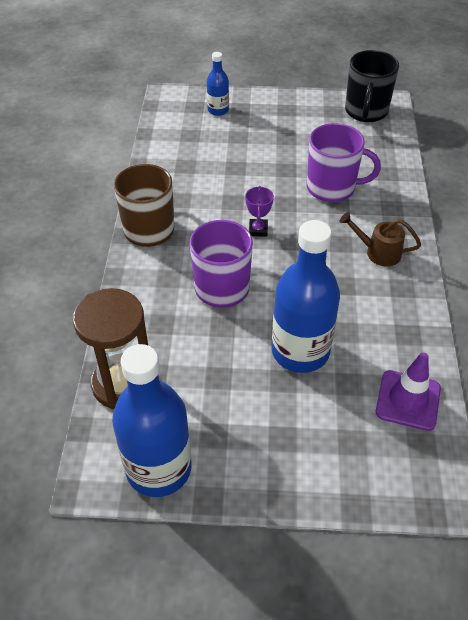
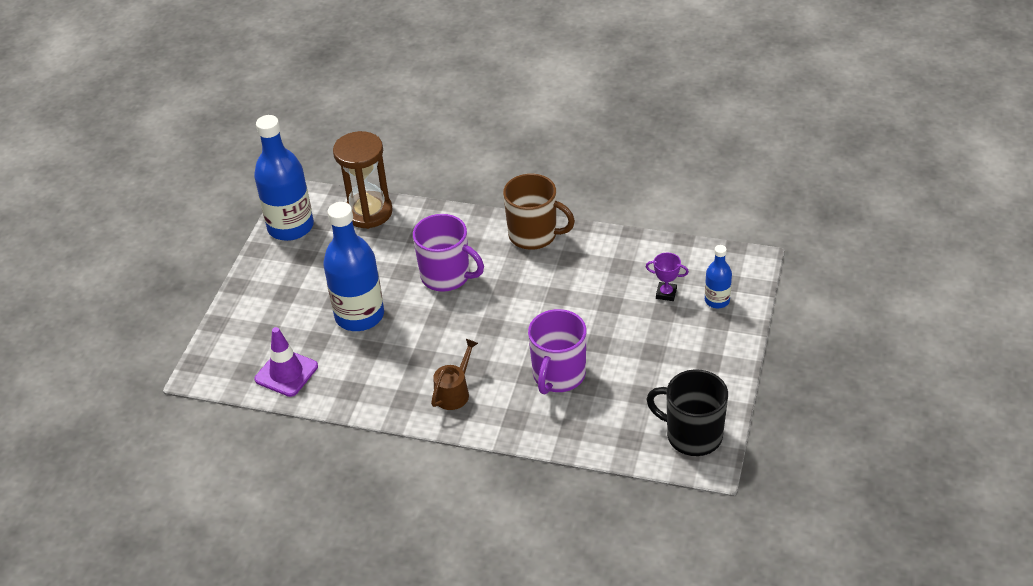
camera: 105 degrees right, 5 degrees down
purple trophy [245,186,274,237] -> purple trophy moved to [646,253,689,301]

